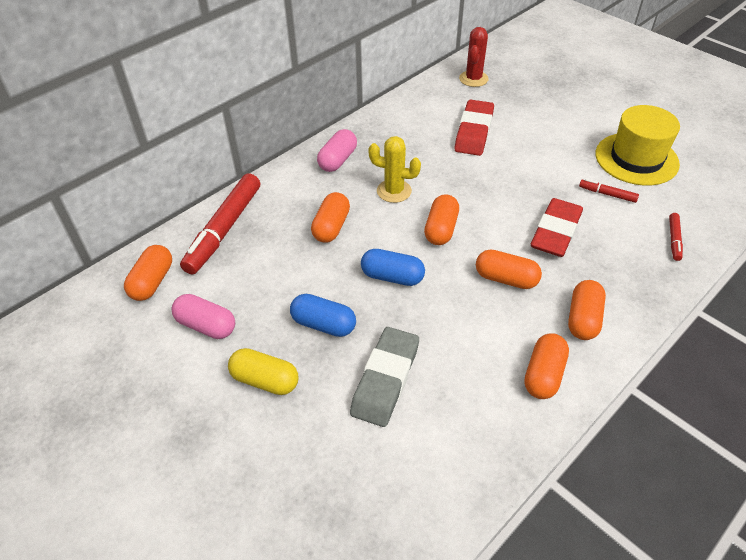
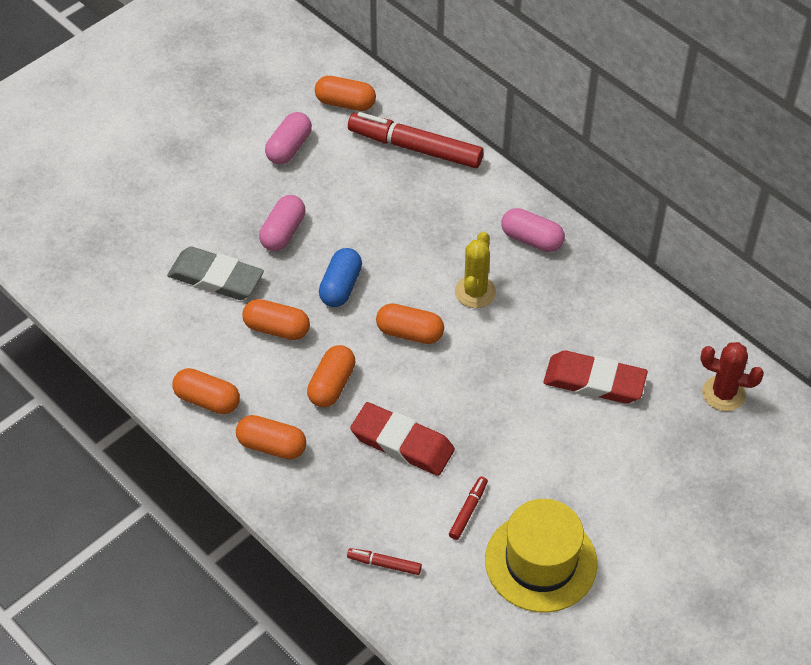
camera: 90 degrees right, 5 degrees up
yellow capsule [228,348,298,395] -> none
blue capsule [290,294,356,337] -> pink capsule [259,195,305,251]
orange capsule [311,192,350,243] -> orange capsule moved to [242,299,310,340]

